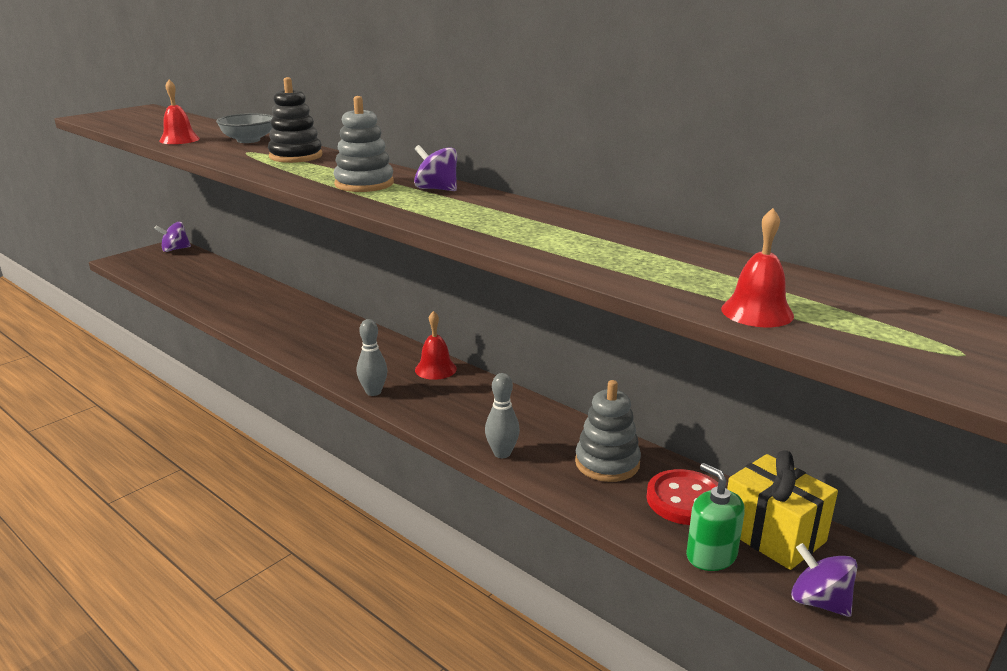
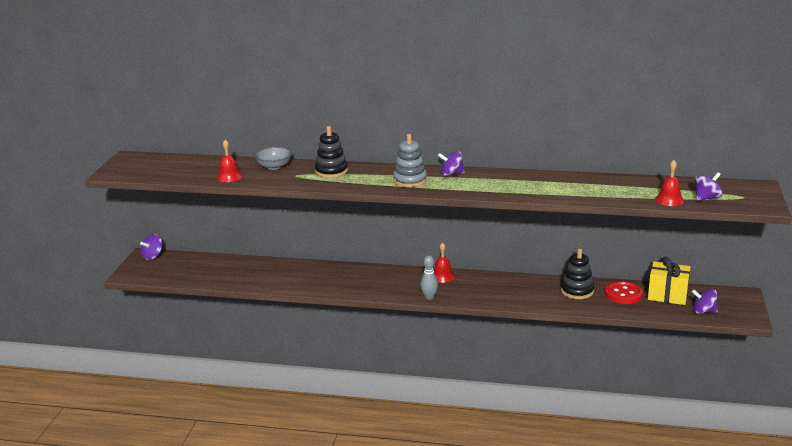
camera: 30 degrees left, 0 degrees up
grey bowling pin [485,373,520,458] -> none
grey stacking toy [575,380,641,482] -> black stacking toy [561,248,594,299]
green soap dispenser [686,463,745,571] -> none
none -> purple spinning top [694,172,723,201]

